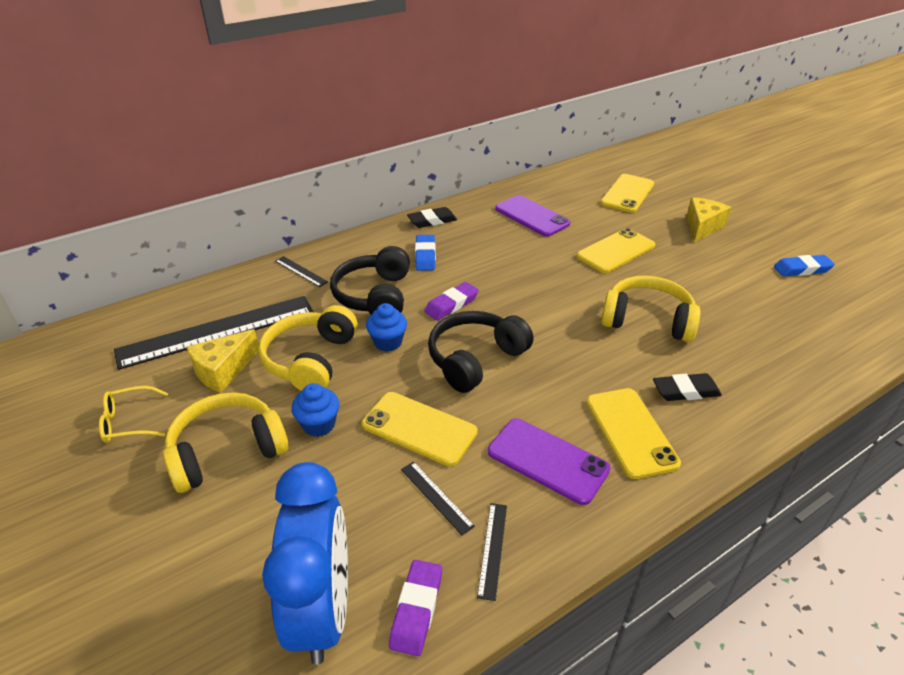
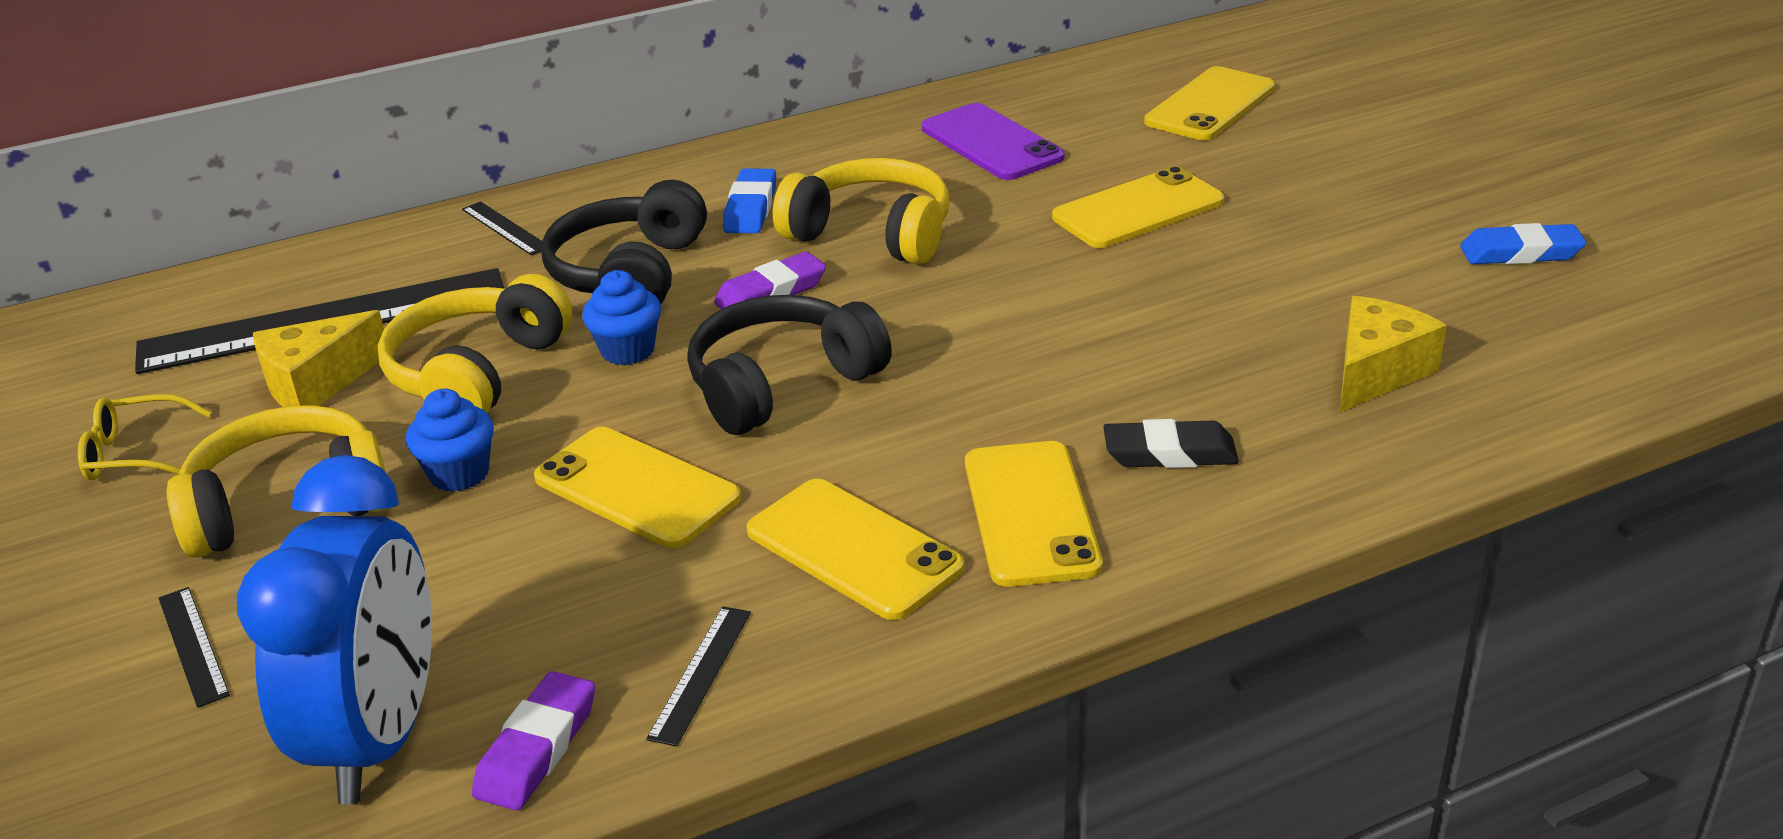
camera: 10 degrees right, 5 degrees down
black ruler [401,461,475,535] -> black ruler moved to [158,587,230,708]
black eraser [407,207,457,228] -> none
purple phone [488,418,611,505] -> yellow phone [746,479,965,620]
yellow headphones [601,276,701,342] -> yellow headphones moved to [773,158,949,264]
yellow cheese [686,197,731,243] -> yellow cheese moved to [1340,296,1447,412]

